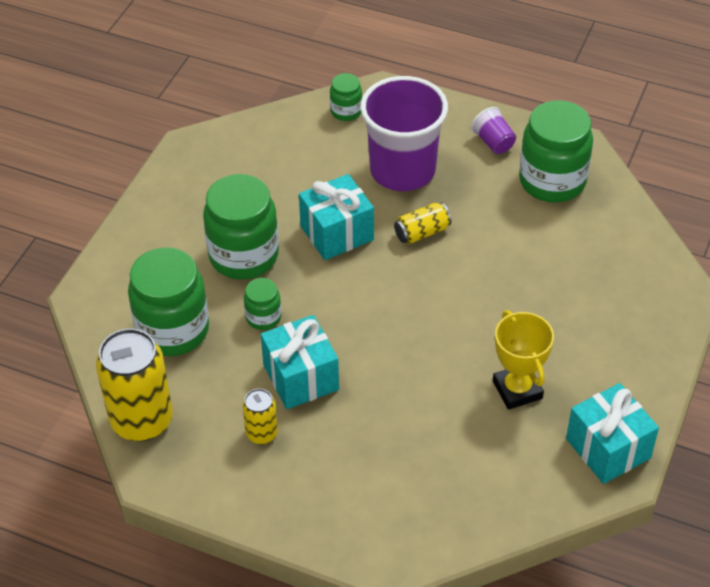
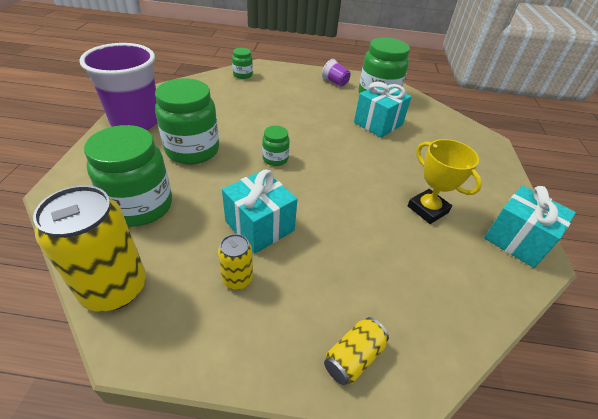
camera: 20 degrees left, 5 degrees down
green jar [244,278,281,330] -> green jar moved to [262,126,290,166]
turquoise gift [299,174,374,260] -> turquoise gift moved to [354,82,412,138]
purple cup [360,76,448,191] -> purple cup moved to [79,43,157,130]
yellow can [394,202,451,244] -> yellow can moved to [324,317,389,385]

